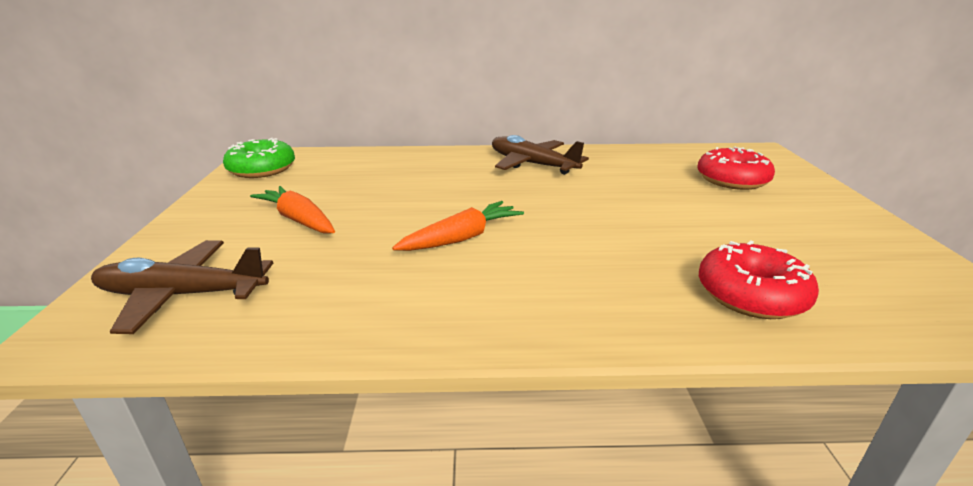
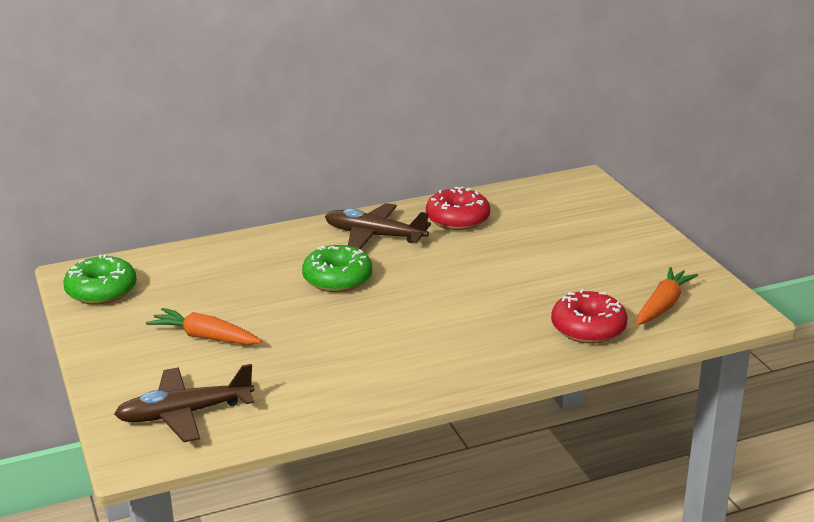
camera: 20 degrees left, 0 degrees up
orange carrot [392,201,524,251] -> orange carrot moved to [637,267,698,325]
red donut [697,147,775,190] -> red donut moved to [426,187,490,230]
none -> green donut [302,245,372,292]

